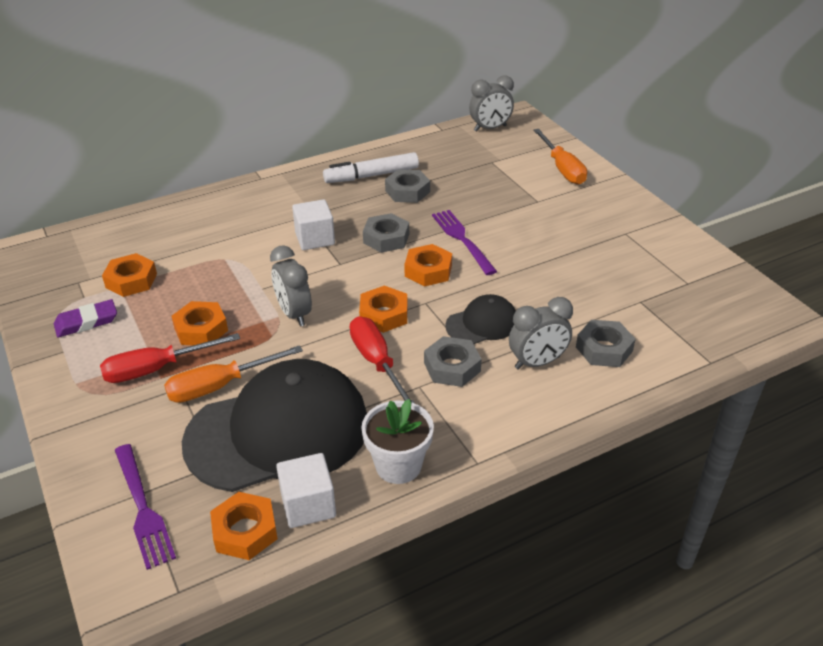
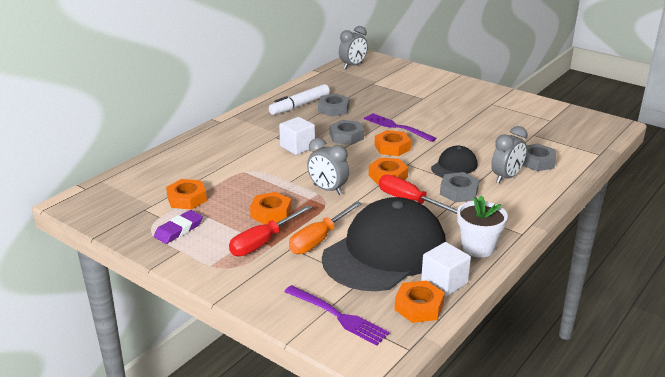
camera: 25 degrees left, 10 degrees down
orange screwdriver [533,129,587,185] -> none

